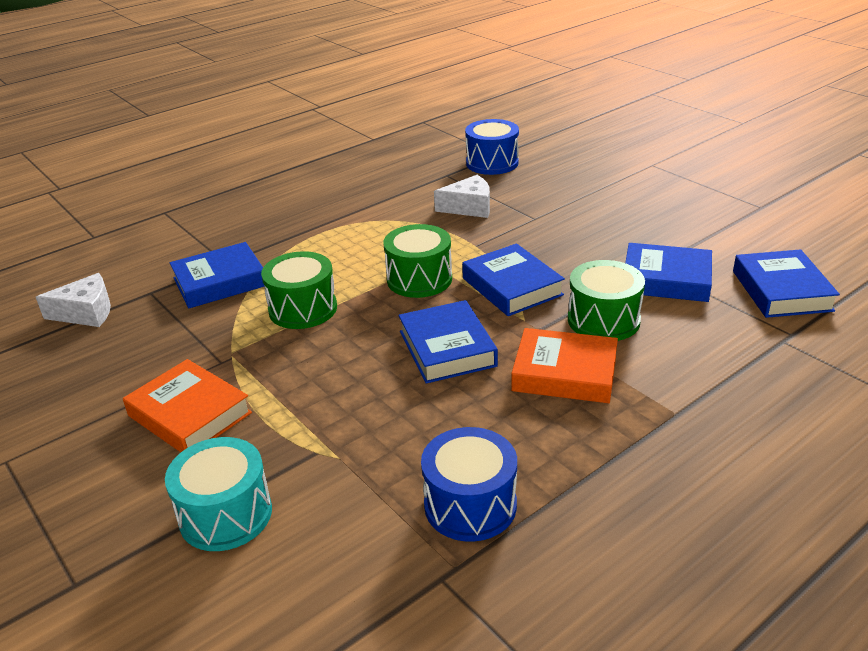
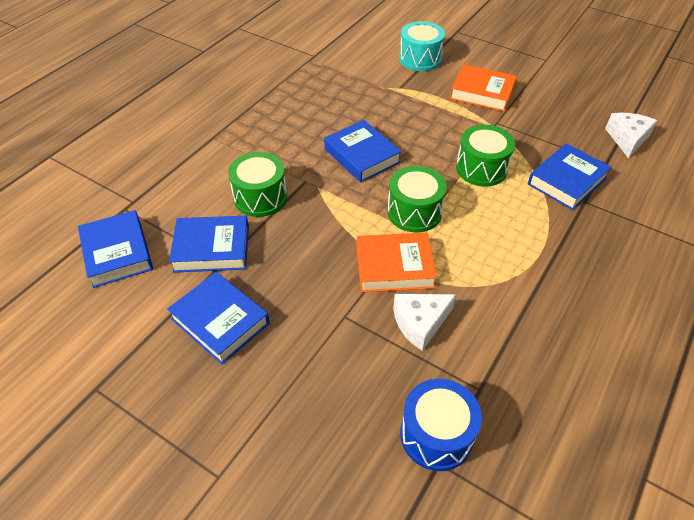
camera: 160 degrees right, 15 degrees up
white cheese [36,273,111,327] -> white cheese turned 135 degrees clockwise [605,113,657,158]
blue drum [421,427,517,542] -> none
blue book [462,244,565,316] -> blue book moved to [167,272,270,365]
orange book [511,328,618,403] -> orange book moved to [357,232,437,292]

